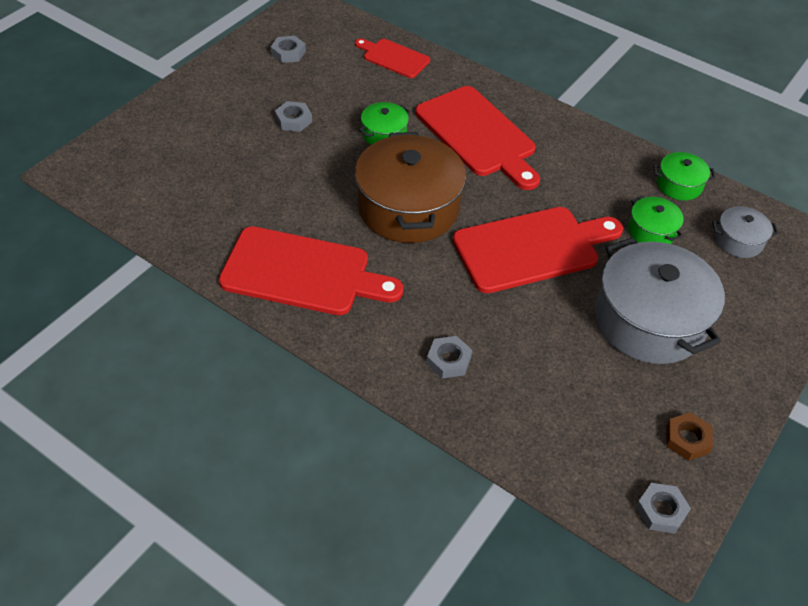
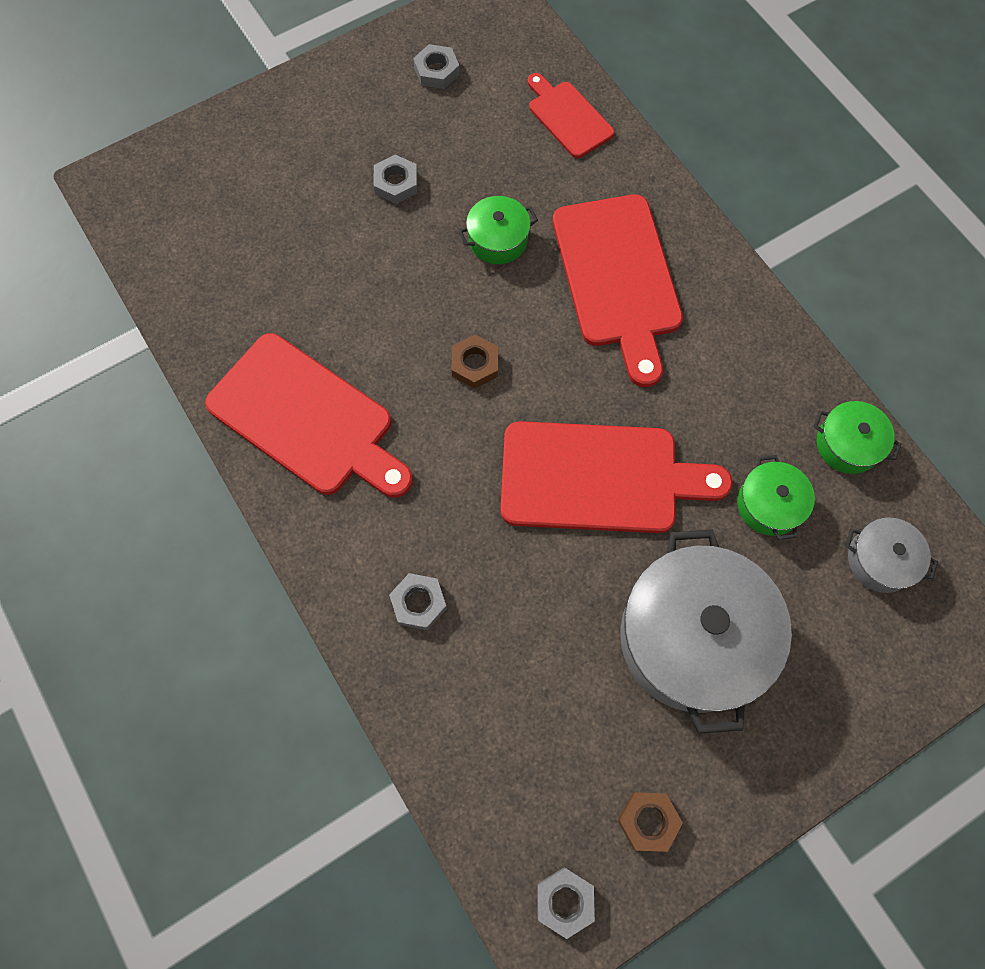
camera: 25 degrees right, 20 degrees up
brown pot [355,132,466,243] -> brown nut [451,334,498,389]

